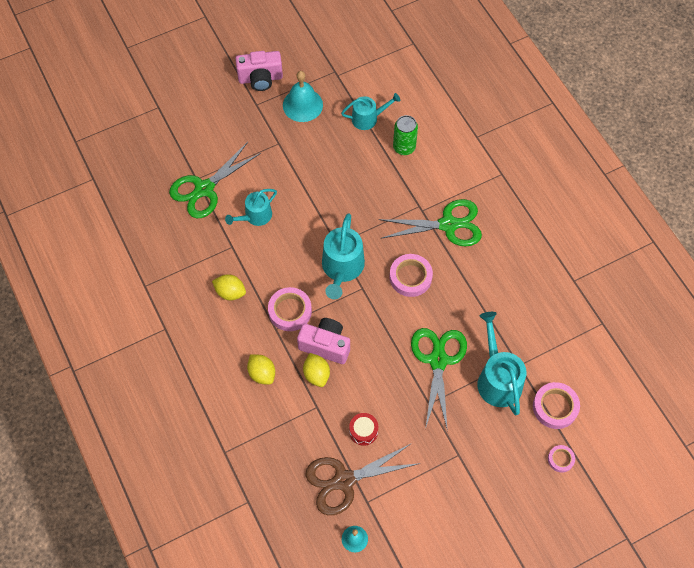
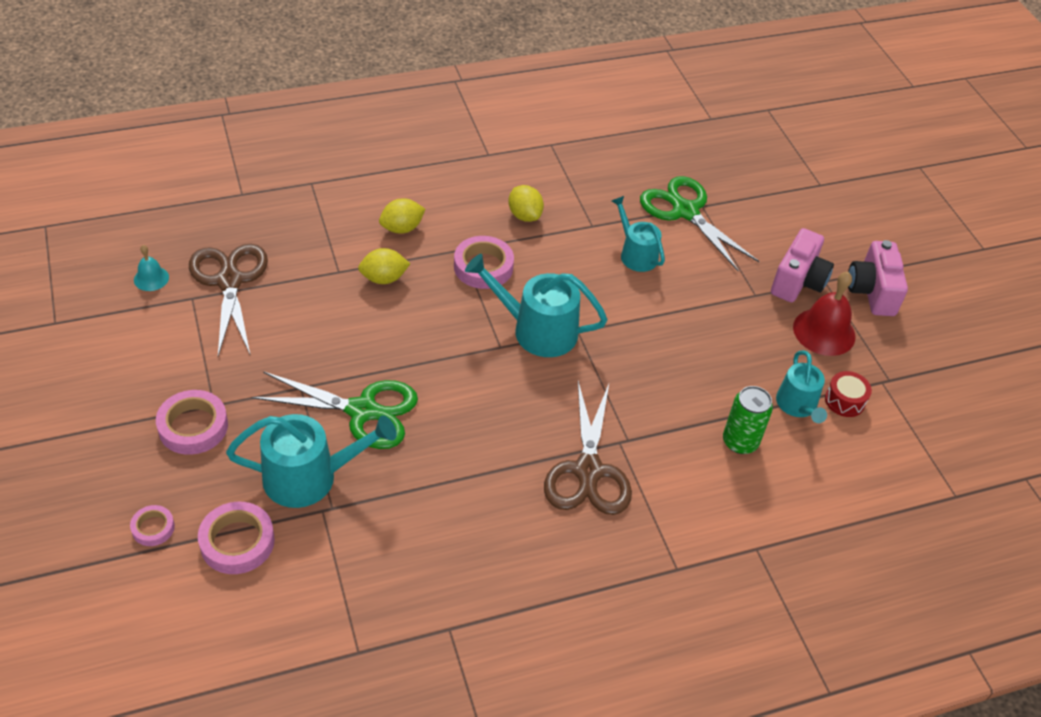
camera: 95 degrees right, 15 degrees down
yellow lemon [212,274,246,300] -> yellow lemon turned 60 degrees counterclockwise [508,185,544,222]
turquoise bell [283,71,323,122] -> red bell [793,272,856,356]
pink camera [297,318,350,364] -> pink camera moved to [771,228,834,302]
red drum [349,413,378,446] -> red drum moved to [825,371,872,417]
green scissors [379,199,482,247] -> brown scissors [544,381,632,515]
pink tape [390,254,433,297] -> pink tape moved to [156,390,228,455]

